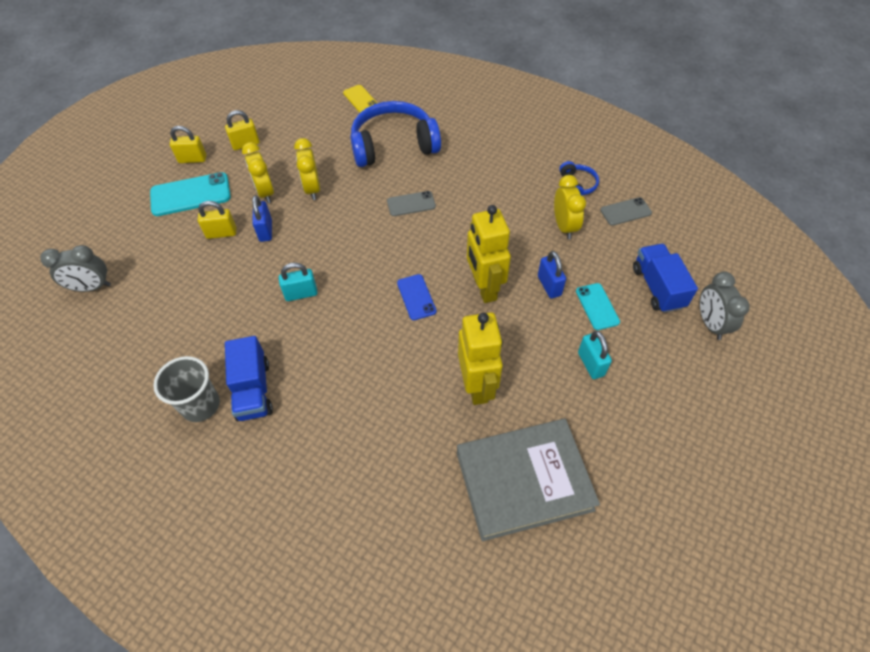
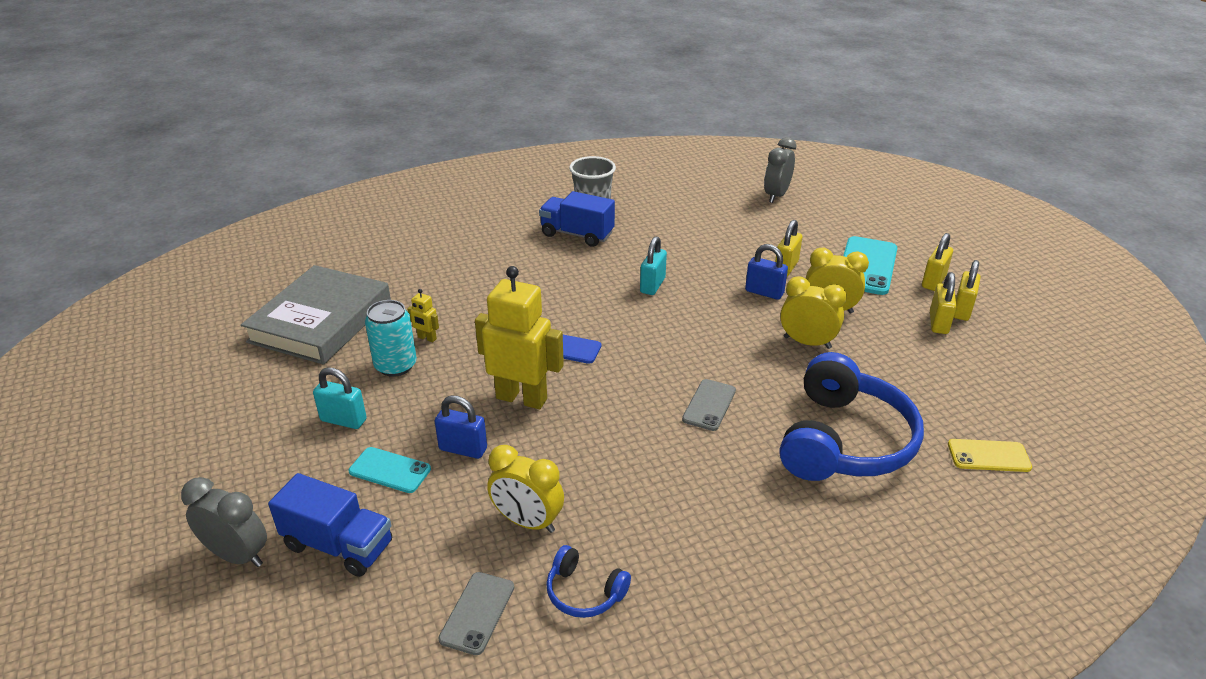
camera: 125 degrees right, 20 degrees down
yellow robot [458,312,503,405] -> yellow robot [407,289,439,342], size x0.41
none -> turquoise can [365,300,417,377]
none -> yellow padlock [954,260,981,321]

